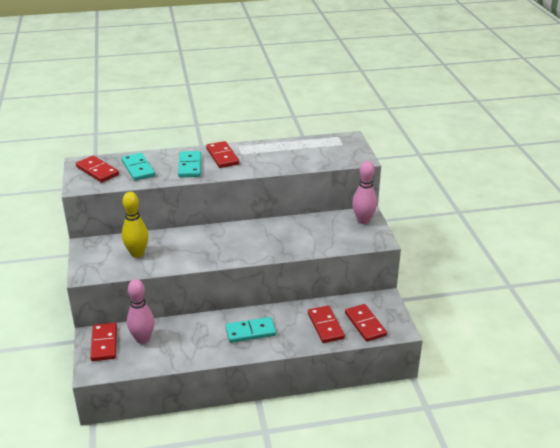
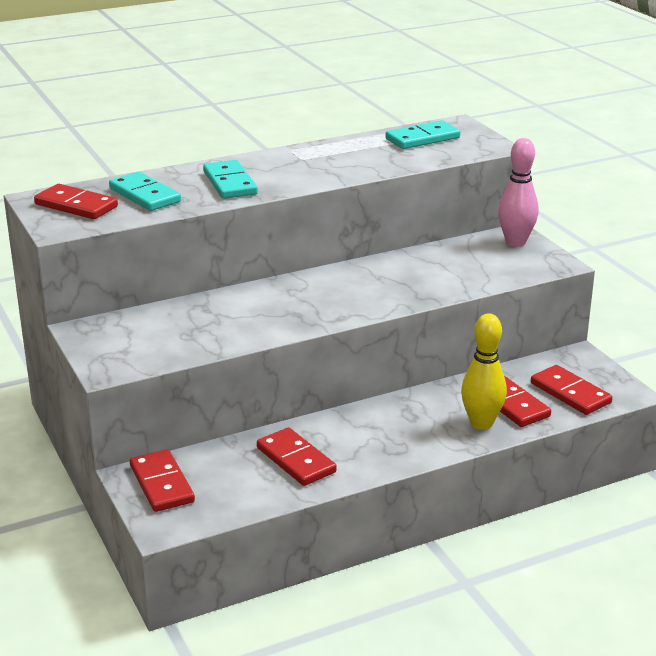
camera: 15 degrees left, 5 degrees down
yellow bowling pin [122,192,148,258] -> yellow bowling pin moved to [461,314,507,430]
pink bowling pin [127,279,155,344] -> none
red domino [206,141,239,168] -> red domino moved to [257,427,337,486]
turquoise domino [225,317,276,343] -> turquoise domino moved to [386,120,460,149]

